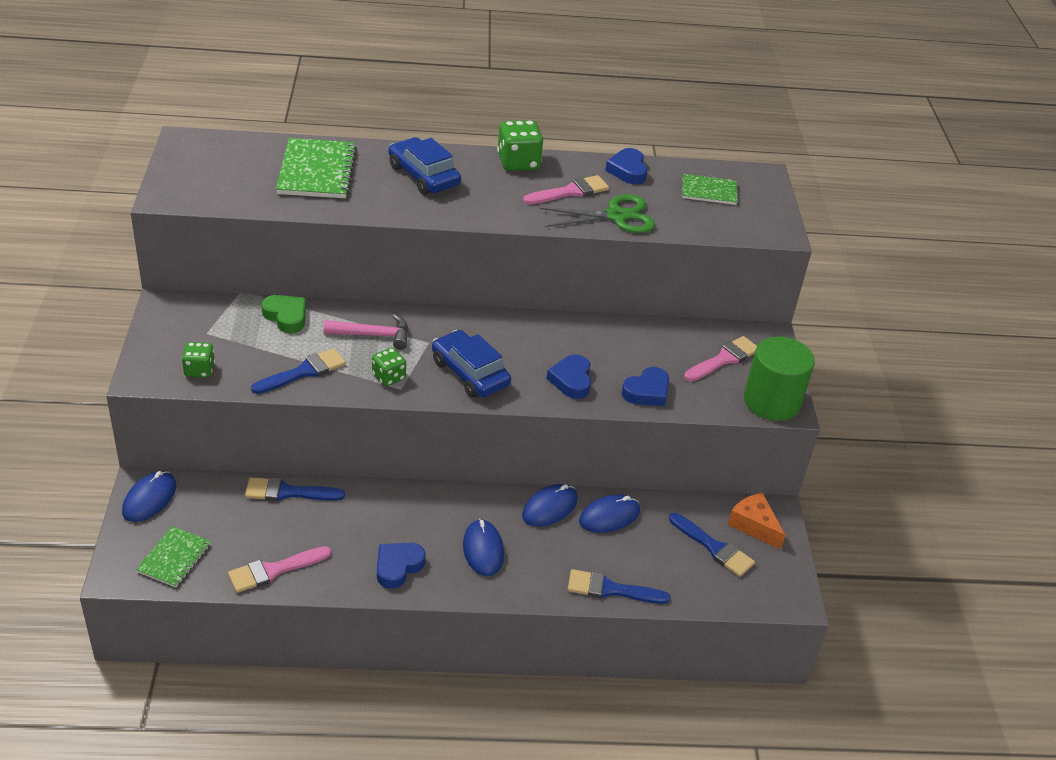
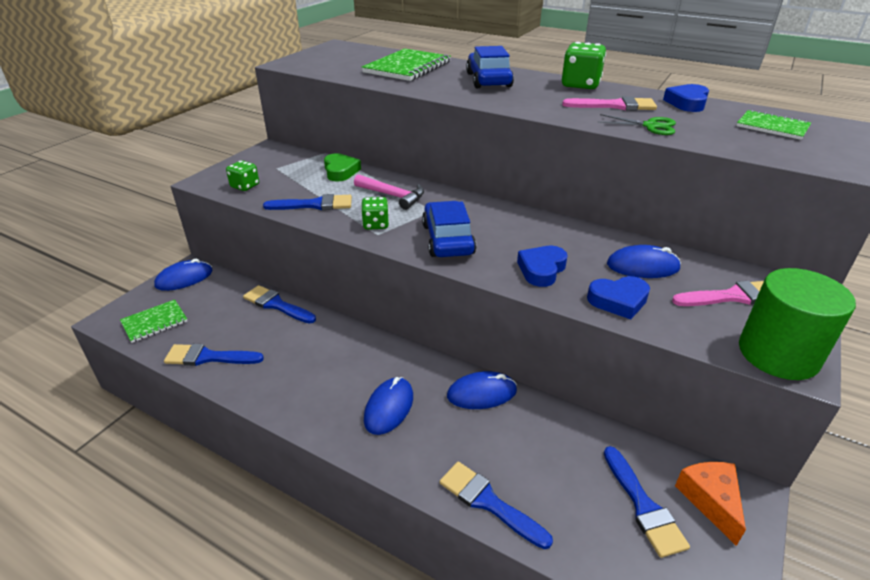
camera: 35 degrees right, 5 degrees down
pink brush [228,546,331,593] -> blue brush [164,344,264,366]
blue heart [377,543,426,589] -> none
green scissors [539,194,655,233] -> green scissors [597,114,676,135], size x0.64
blue mouse [579,494,640,533] -> blue mouse moved to [607,245,681,278]

